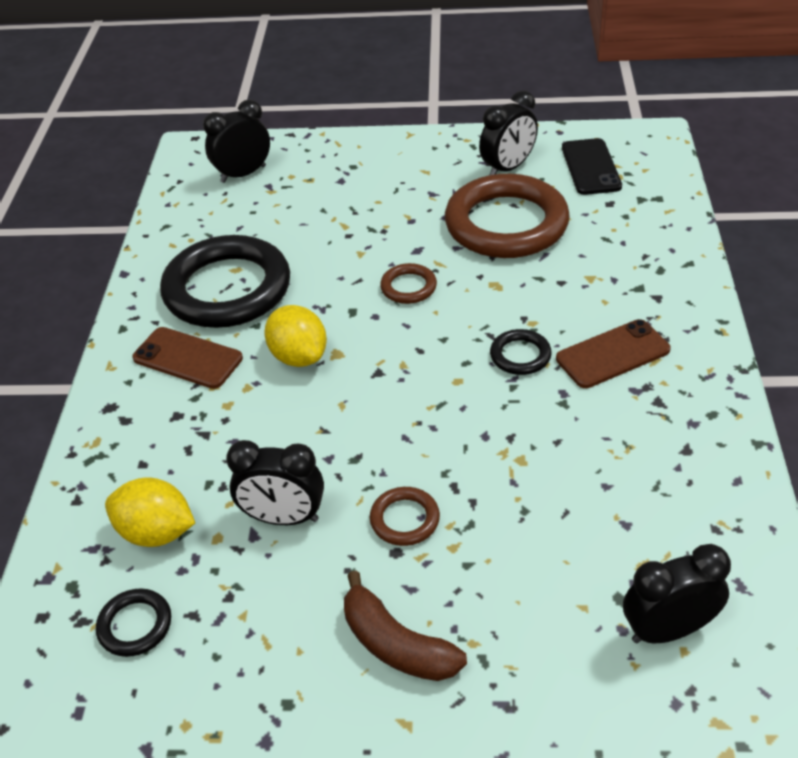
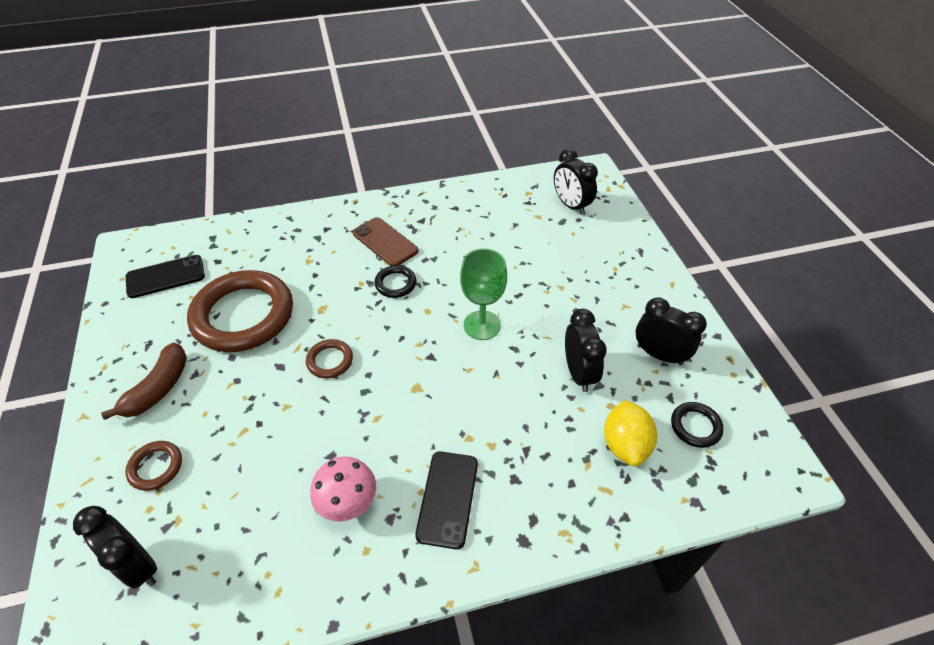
camera: 110 degrees left, 5 degrees up
brown phone [132,327,243,389] -> black phone [415,451,478,549]
black ring [160,235,290,328] -> pink mushroom [310,457,376,522]
yellow lemon [264,305,327,367] -> none
brown banana [344,571,467,681] -> brown banana moved to [101,343,187,420]
brown ring [370,487,440,546] -> brown ring moved to [125,441,182,491]
black clock [479,90,538,175] -> black clock moved to [636,297,707,365]
none -> green goblet [460,249,507,340]

